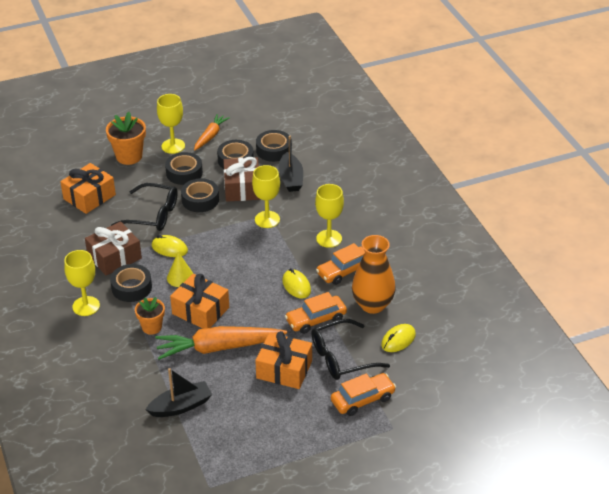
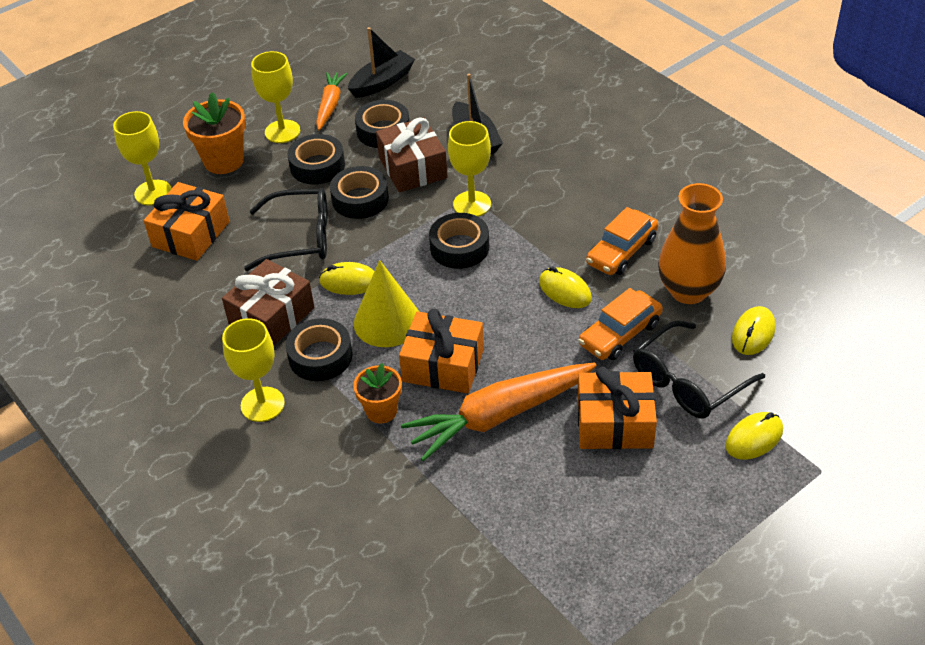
camera: 15 degrees left, 5 degrees up
black boat [146,368,212,417] -> black boat moved to [348,27,415,98]
yellow cone [167,252,194,287] -> yellow cone [354,260,419,347], size x1.57
black tape [256,130,292,162] -> black tape moved to [429,213,489,269]
yellow goblet [315,184,344,248] -> yellow goblet moved to [113,111,172,206]
orange car [331,373,396,416] -> yellow mouse [725,412,783,459]

